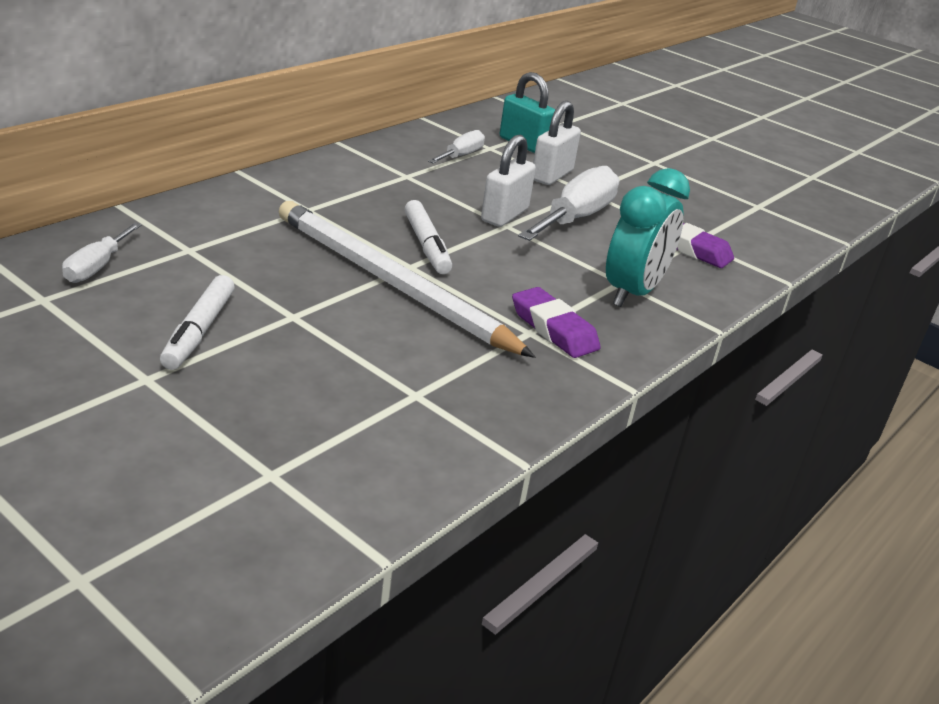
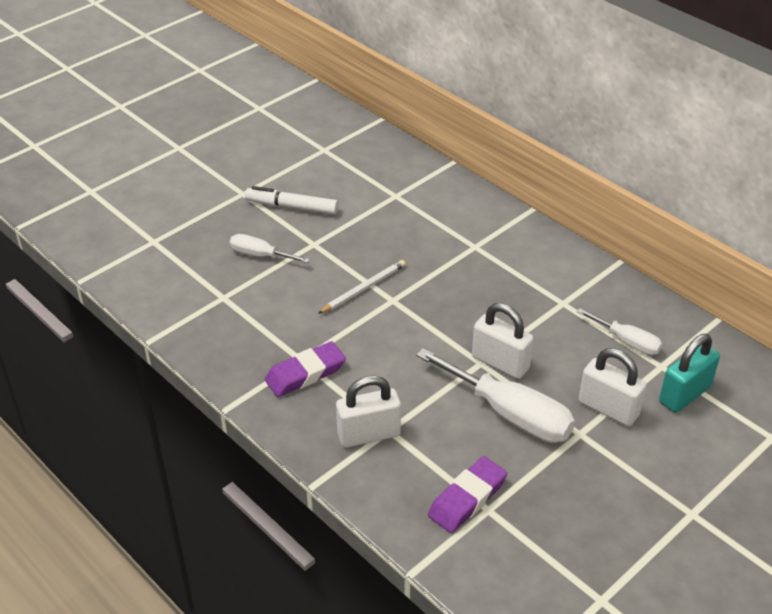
camera: 100 degrees right, 10 degrees up
white screwdriver [62,223,142,283] -> white screwdriver moved to [230,234,310,263]
white pencil [279,201,535,358] -> white pencil [318,260,406,314], size x0.43
white marker [404,200,452,274] -> none
turquoise clock [606,168,690,307] -> white padlock [336,375,401,448]

